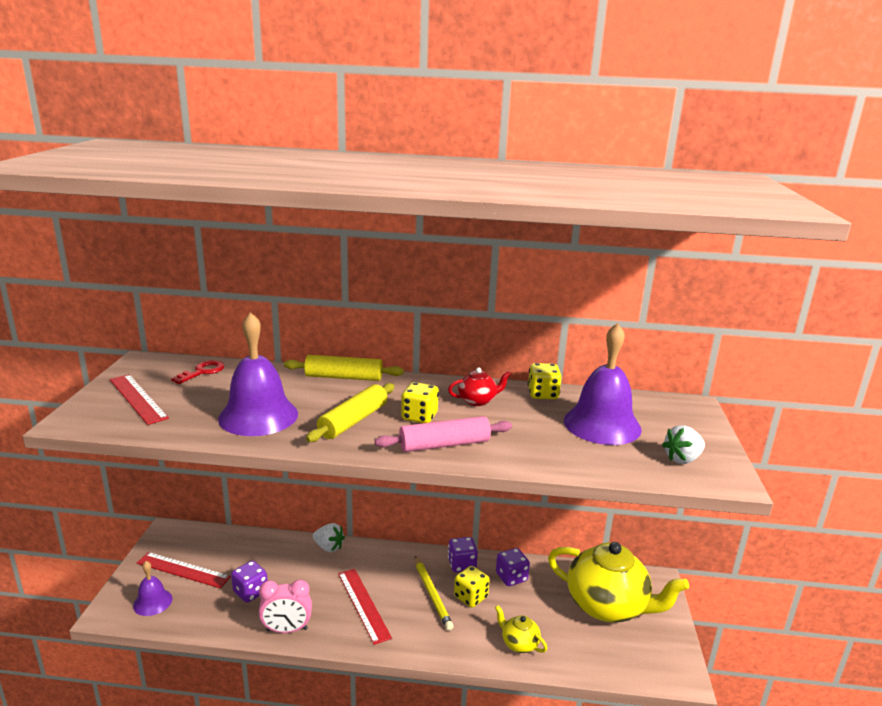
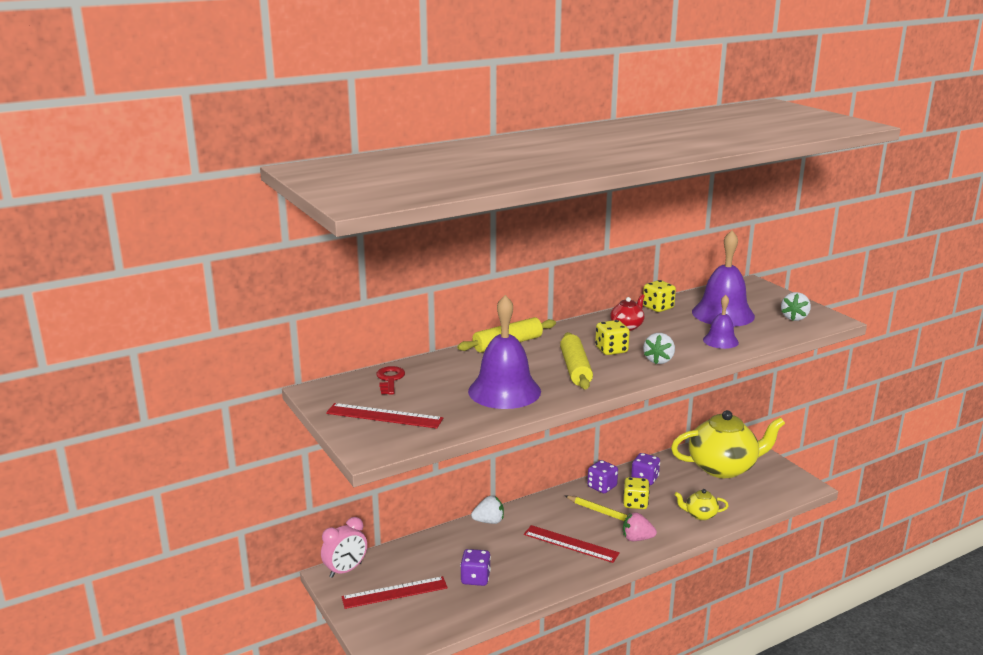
camera: 35 degrees left, 0 degrees up
purple bell [133,561,172,616] -> purple bell moved to [703,295,739,349]
pink clock [259,579,312,633] -> pink clock moved to [321,517,367,578]
pink rolling pin [375,416,512,452] -> white strawberry [643,333,675,364]
none -> pink strawberry [623,512,657,541]

